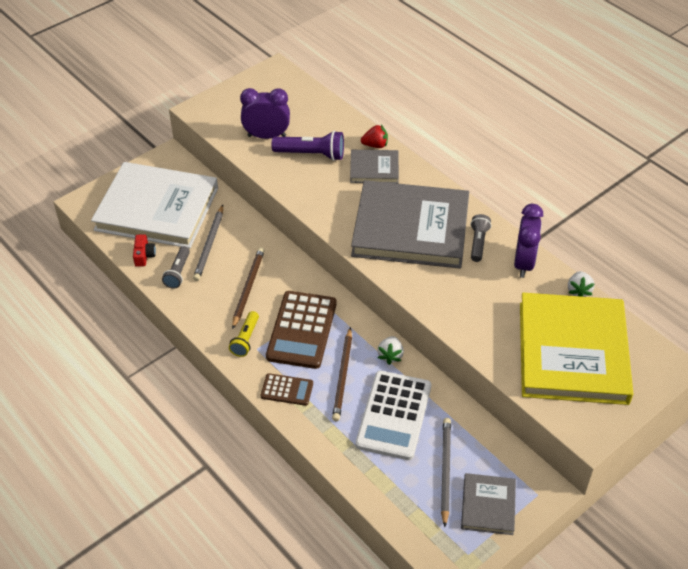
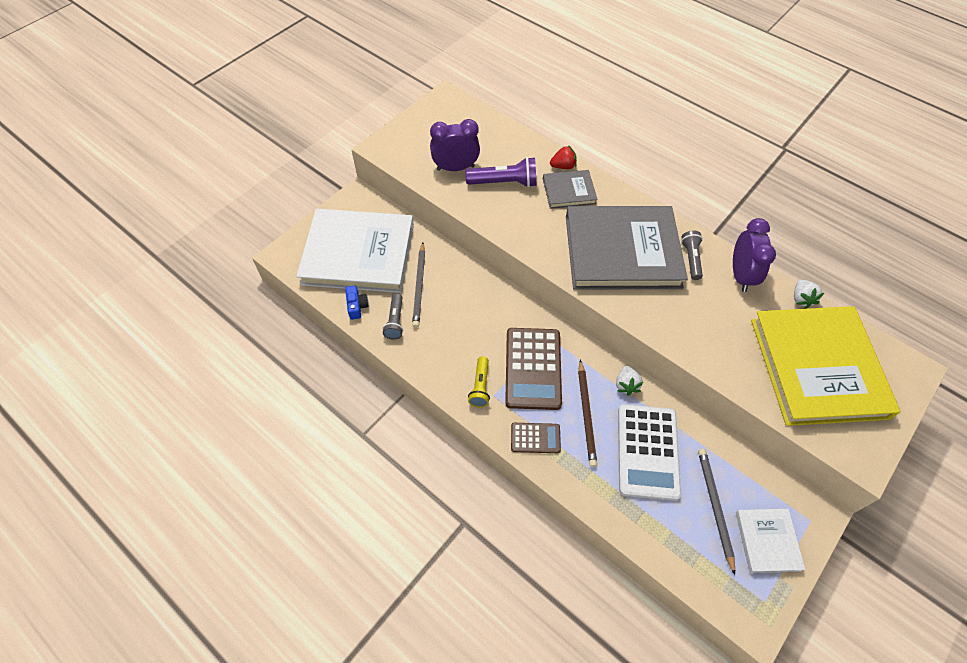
camera: 10 degrees left, 10 degrees up
red camera [133,234,156,267] -> blue camera [345,286,369,320]
brown pencil [232,247,265,330] -> none
grey book [461,473,516,535] -> white book [736,509,805,573]

